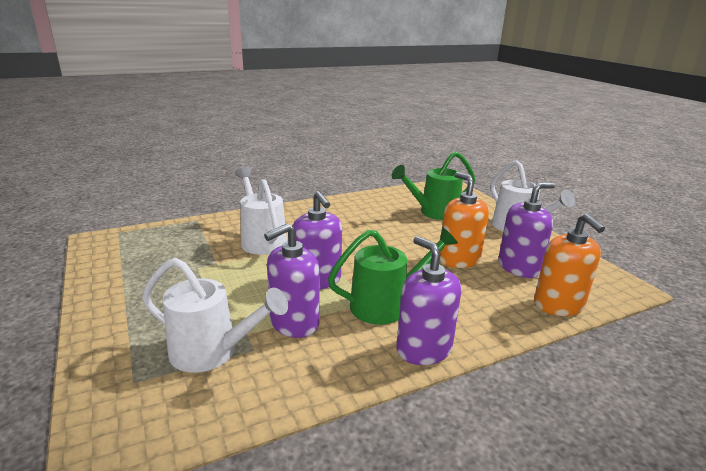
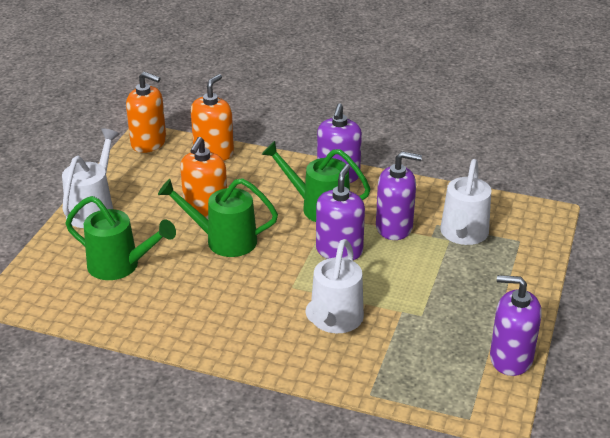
camera: 135 degrees left, 10 degrees up
white watering can [142,258,288,373] -> white watering can turned 135 degrees counterclockwise [440,159,491,245]
purple soap dispenser [498,182,555,278] -> purple soap dispenser moved to [490,275,542,376]
none -> orange soap dispenser [126,72,166,153]
none -> green watering can [158,178,278,257]

